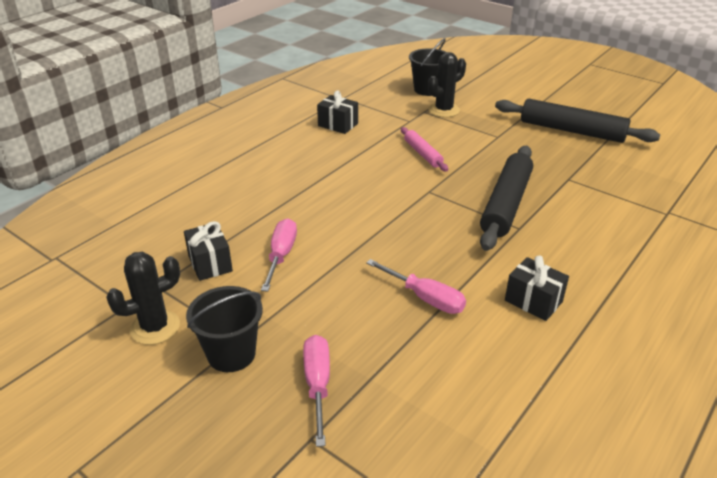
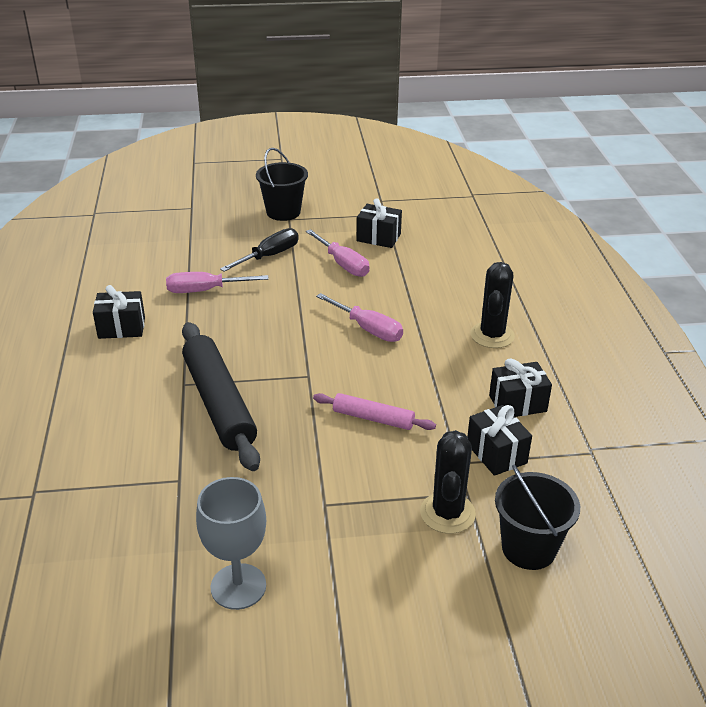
camera: 135 degrees right, 0 degrees up
black cactus [106,252,180,345] -> black cactus moved to [470,262,515,348]
pink screwdriver [303,335,330,447] -> pink screwdriver moved to [316,293,403,342]
black rolling pin [495,99,660,143] -> grey goblet [196,477,266,610]
none -> black screwdriver [220,228,299,272]
none -> black gift [467,405,532,476]

